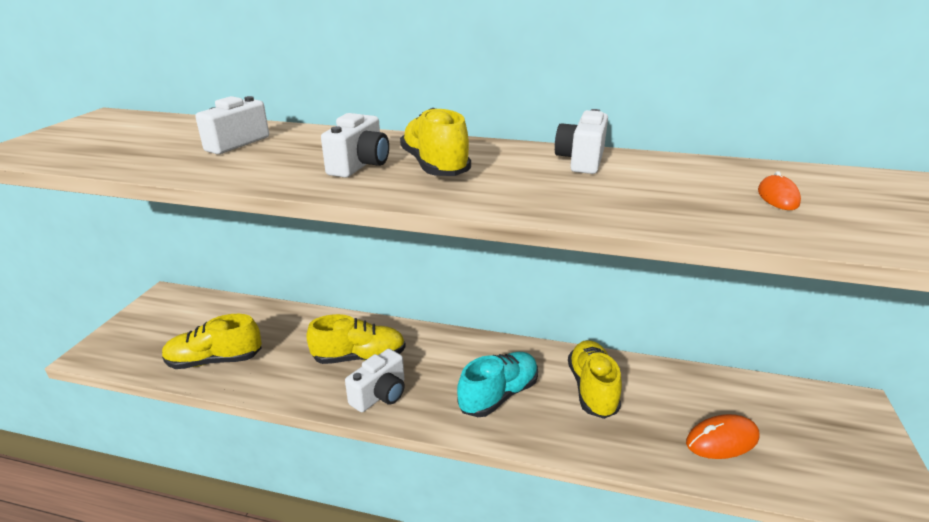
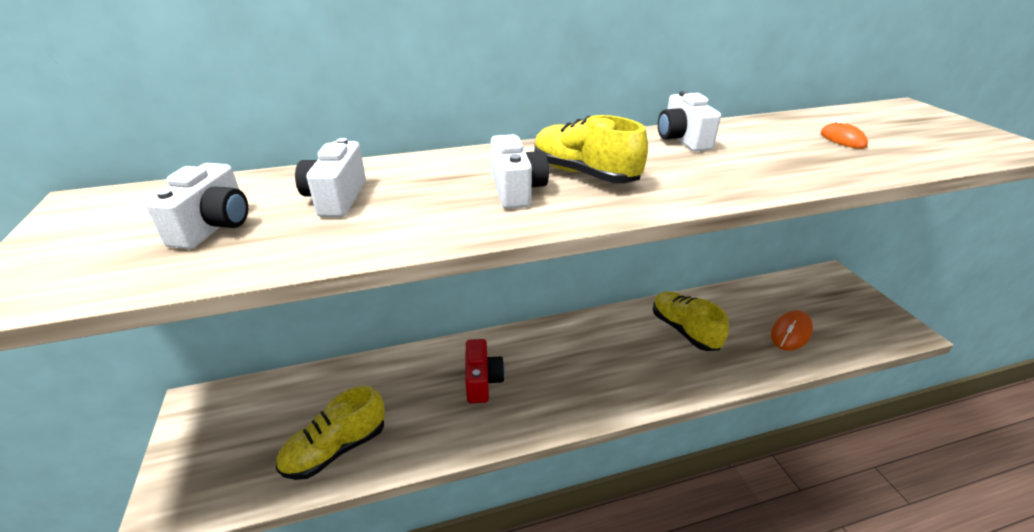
camera: 30 degrees left, 5 degrees up
yellow shoe [306,314,406,364] -> red camera [465,339,505,403]
white camera [345,349,405,412] -> white camera moved to [145,163,248,249]
turquoise shoe [457,352,538,417] -> none

